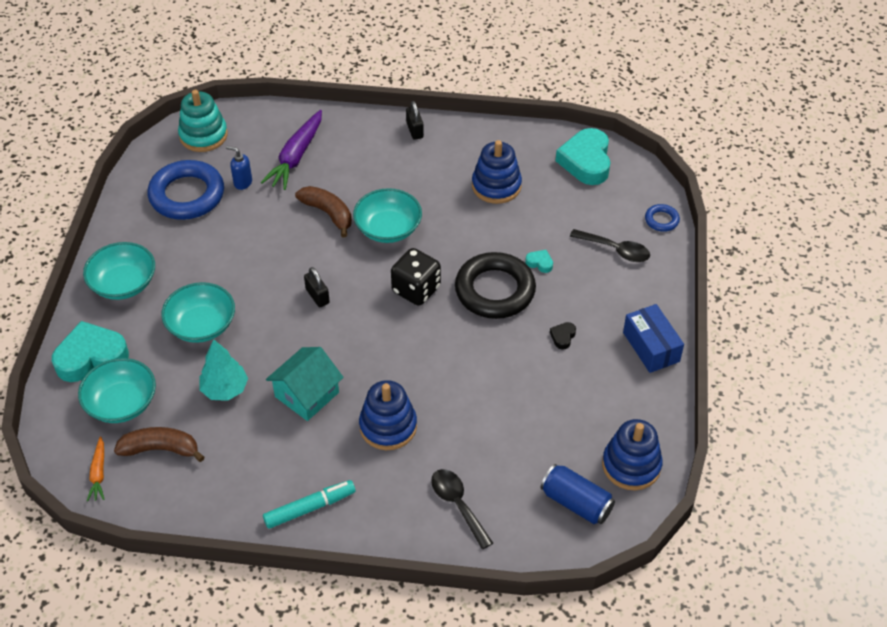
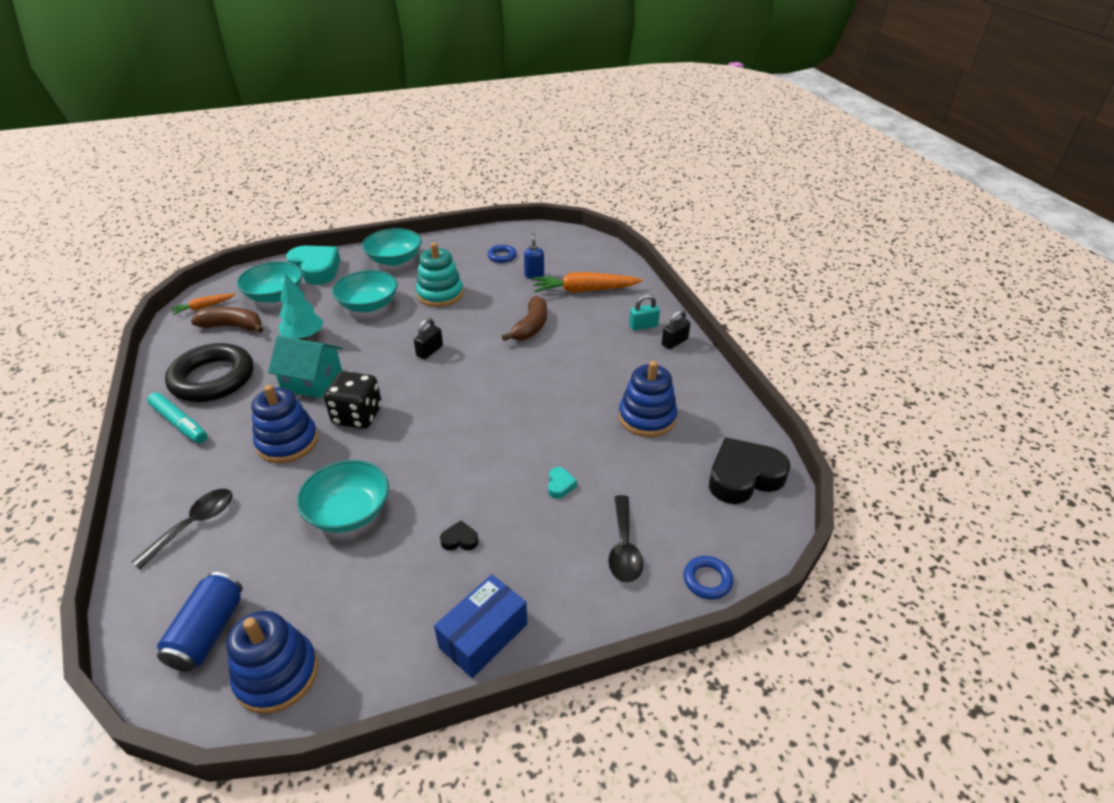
camera: 65 degrees right, 10 degrees down
brown banana [114,427,205,462] -> brown banana turned 60 degrees counterclockwise [191,307,263,333]
blue ring [147,160,224,220] -> blue ring [487,245,517,263], size x0.45
turquoise stacking toy [178,90,228,152] -> turquoise stacking toy moved to [416,243,464,307]
purple carrot [261,110,322,190] -> orange carrot [533,272,642,293]
turquoise bowl [353,188,422,243] -> turquoise bowl moved to [297,460,389,533]
black dice [391,248,441,306] -> black dice moved to [324,371,382,429]
black ring [455,252,536,319] -> black ring moved to [165,343,253,402]
turquoise heart [556,128,611,185] -> black heart [709,437,790,504]
none -> turquoise padlock [629,294,660,331]

